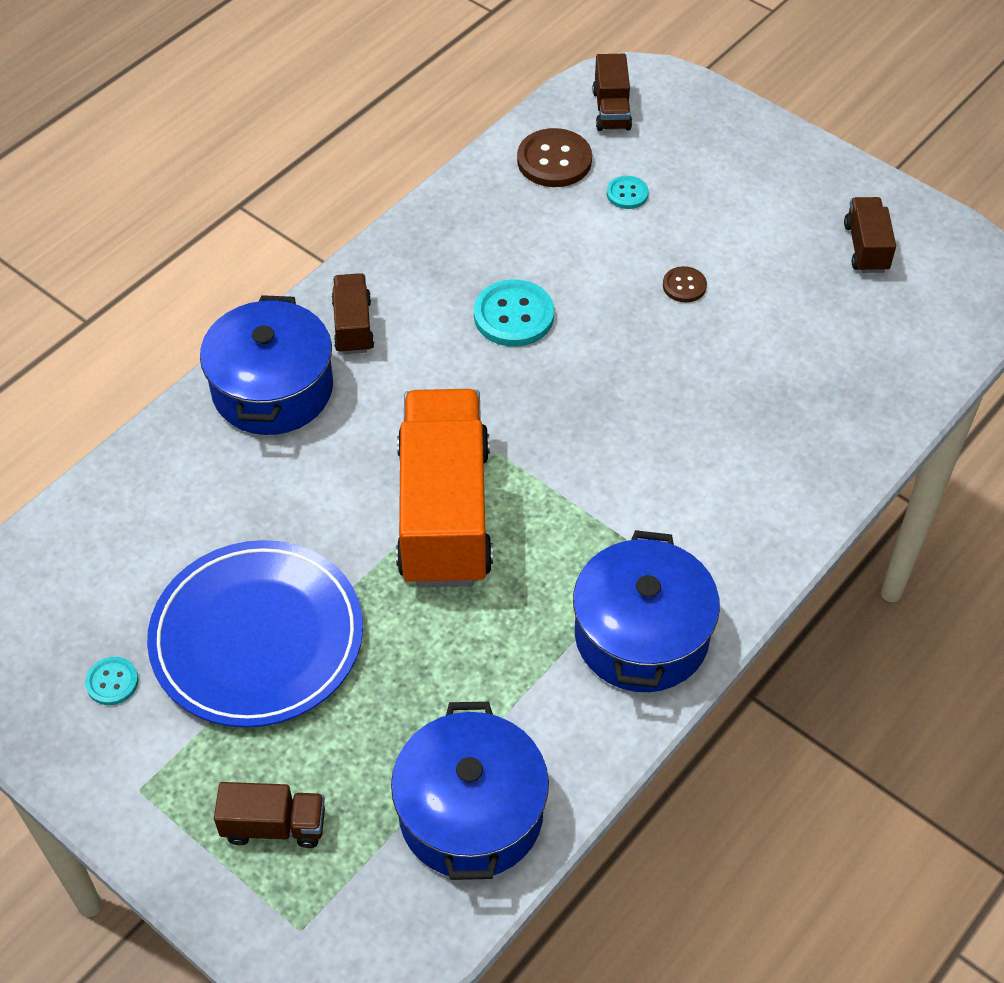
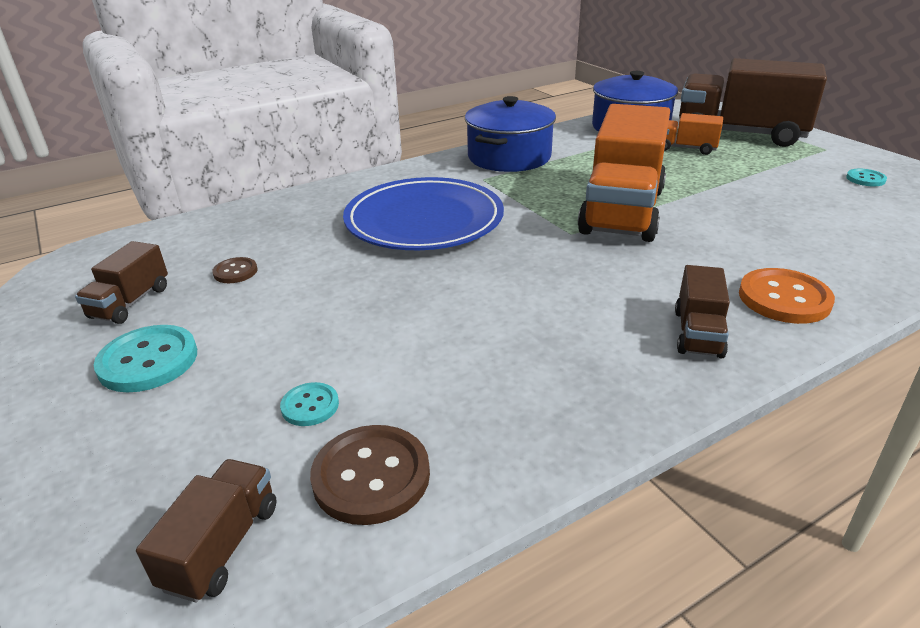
camera: 160 degrees left, 20 degrees down
blue plate [147,540,363,728] -> blue plate moved to [343,177,504,250]
blue pot [200,295,333,435] -> orange button [739,268,835,324]
brown truck [214,782,325,848] -> brown truck [679,58,827,147], size x2.19
turquoise button [474,279,554,347] -> turquoise button moved to [94,325,197,392]
brown button [663,266,707,302] -> brown button moved to [212,257,257,283]
none -> orange truck [664,113,723,155]

